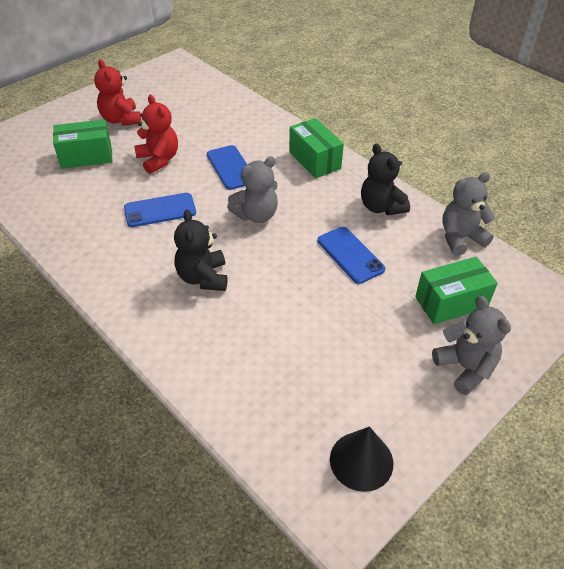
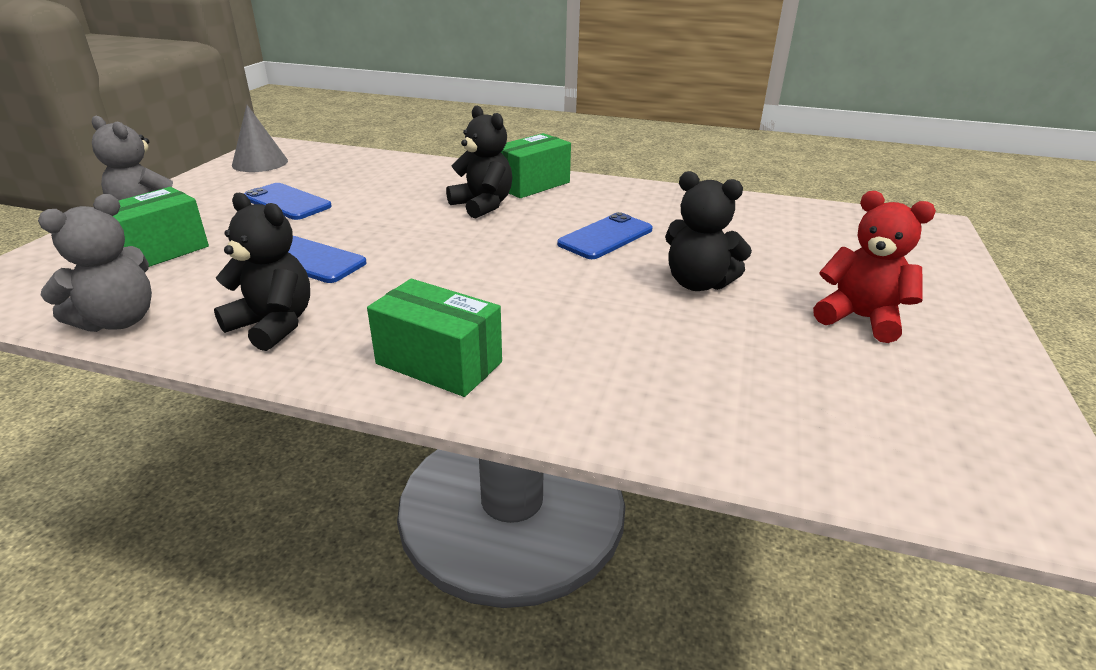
camera: 150 degrees right, 15 degrees down
green box [53,119,112,169] -> green box moved to [501,133,571,198]
red teddy bear [134,95,178,174] -> black teddy bear [665,171,752,291]
blue phone [207,145,247,190] -> blue phone moved to [244,183,332,220]
grey teddy bear [227,156,278,223] -> none
black cone [330,427,393,492] -> grey cone [232,105,288,172]

